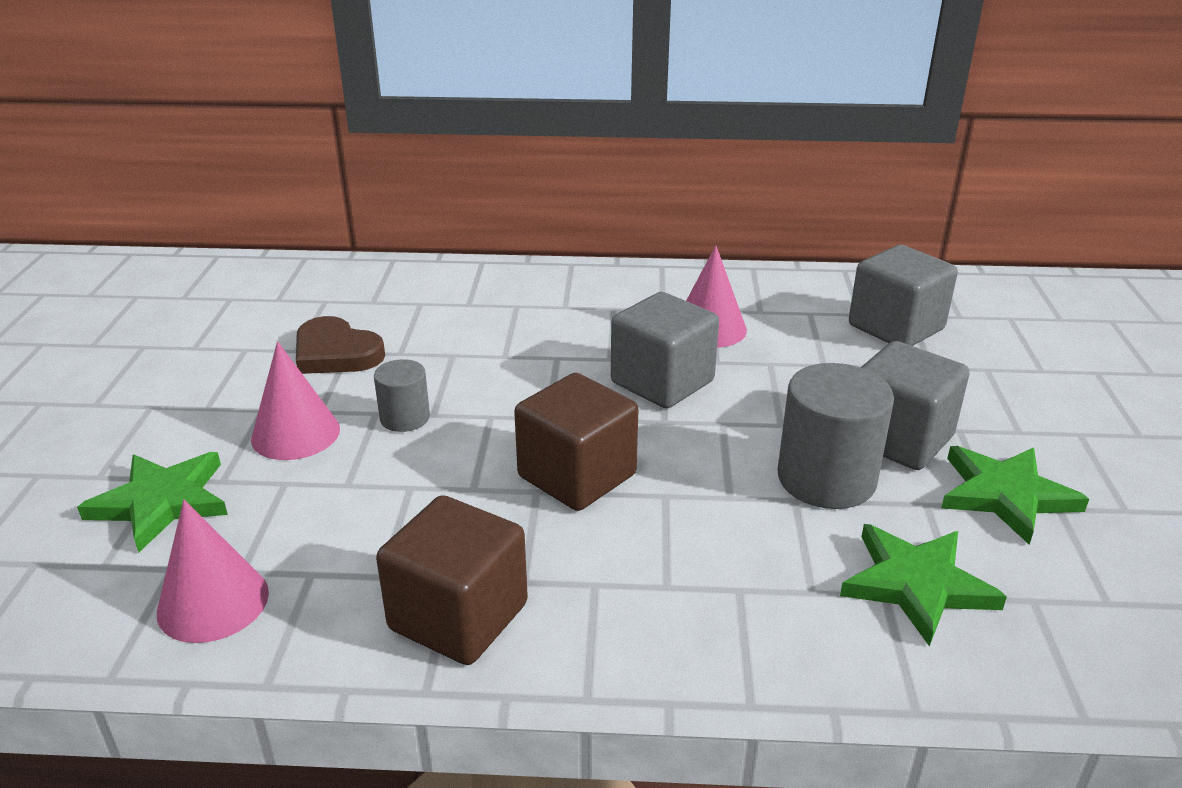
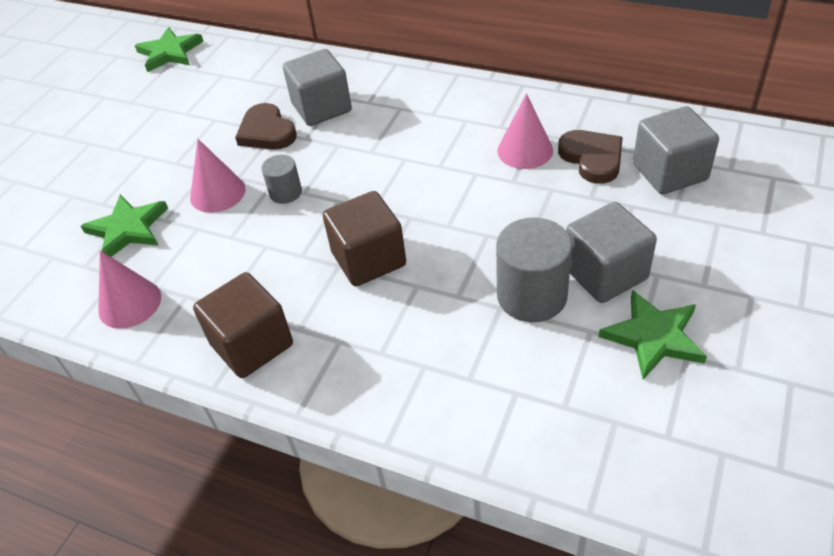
camera: 25 degrees right, 15 degrees up
grey cube [611,292,719,408] -> grey cube moved to [283,49,352,126]
green star [840,524,1007,647] -> green star moved to [135,27,204,72]
none -> brown heart [558,130,623,184]

